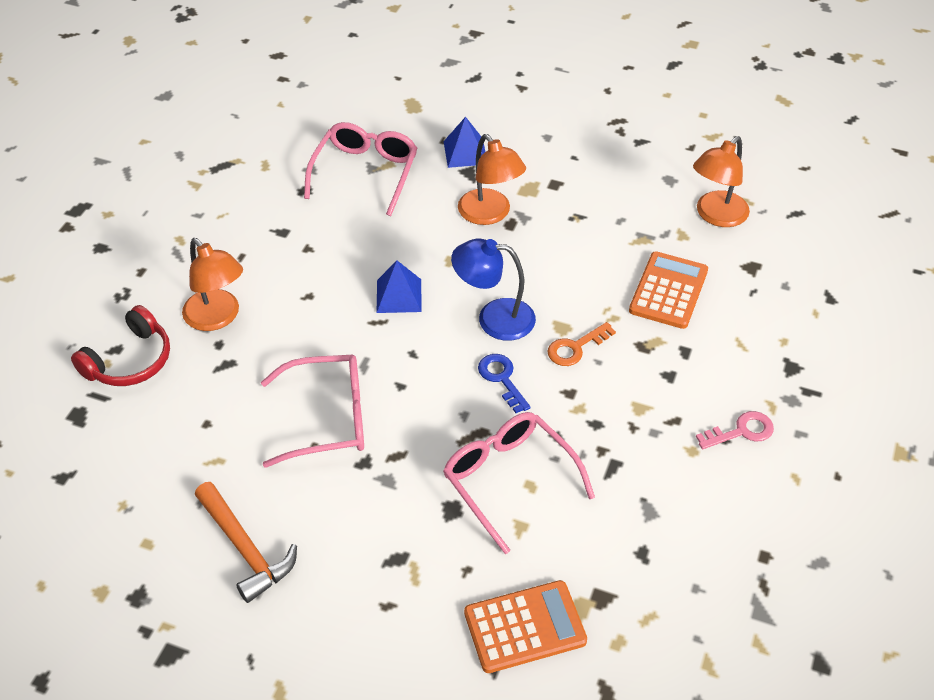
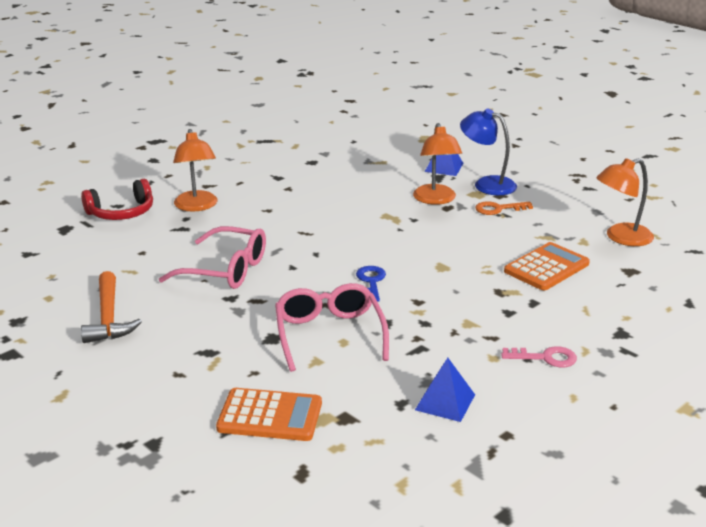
camera: 25 degrees right, 20 degrees down
pink glasses [304,122,417,216] -> none
blue pyramid [376,260,422,313] -> blue pyramid moved to [415,358,475,422]
blue lamp [451,238,536,341] -> blue lamp moved to [460,108,517,195]
orange key [547,322,616,366] -> orange key moved to [475,201,533,215]

